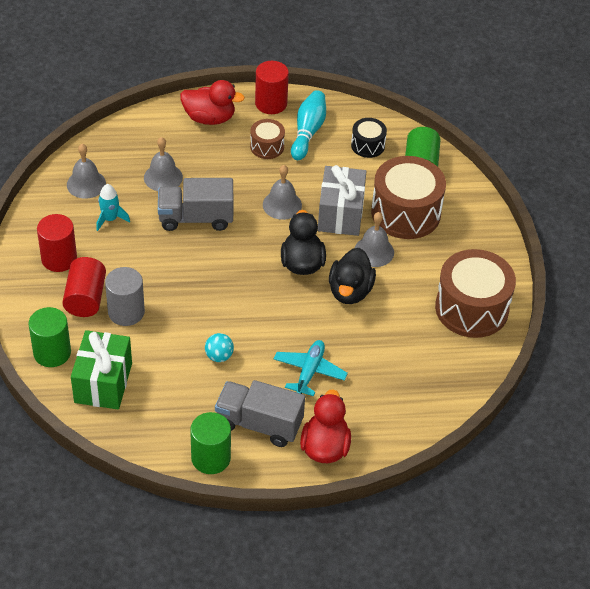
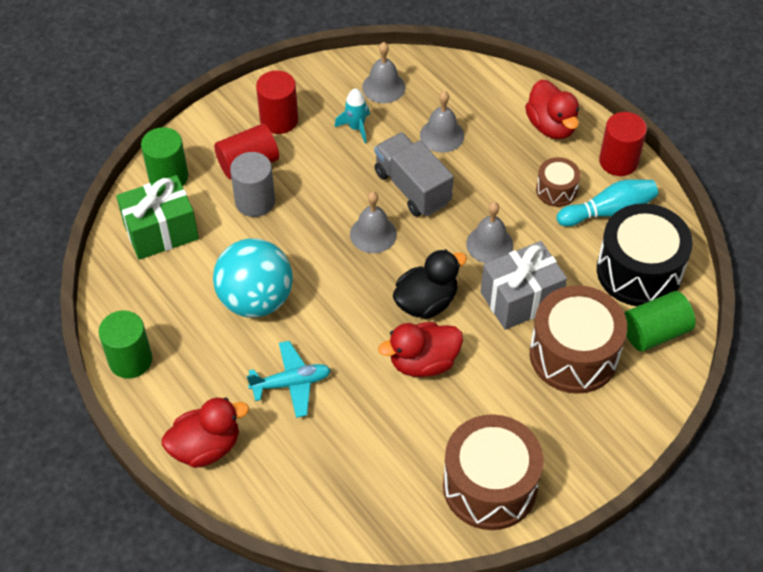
camera: 60 degrees right, 5 degrees up
turquoise ball [205,333,234,362] -> turquoise ball [213,238,293,318], size x2.37
grey truck [215,380,305,447] -> none
black duck [329,248,376,304] -> red duck [378,322,463,377]
black drum [351,118,387,158] -> black drum [597,203,693,306], size x1.98
grey bell [355,212,394,267] -> grey bell moved to [350,191,397,253]

